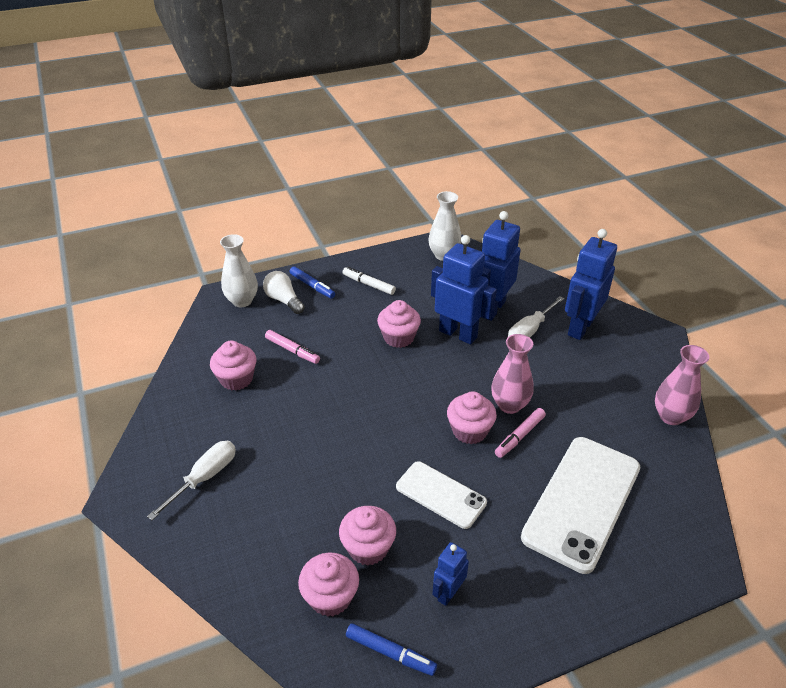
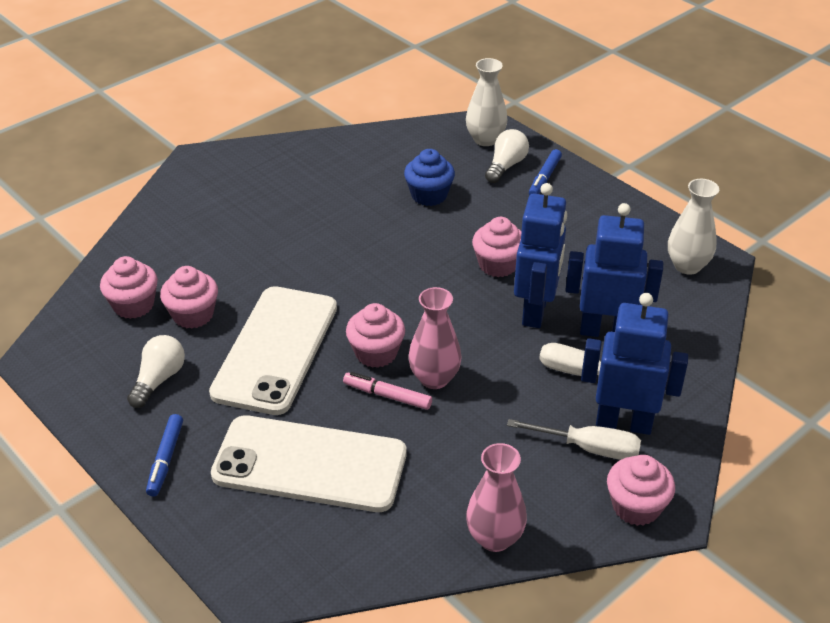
camera: 70 degrees right, 0 degrees up
white screwdriver [147,441,236,520] -> white screwdriver moved to [507,419,641,460]
pink cupcake [210,341,256,391] -> pink cupcake moved to [607,455,675,526]
pink marker [265,330,320,364] -> blue cupcake [404,149,455,206]
white marker [342,267,396,295] -> none
blue marker [346,623,437,676] -> blue marker moved to [146,414,183,497]
white phone [396,461,487,529] -> white phone [209,286,337,415], size x1.73
blue robot [432,542,469,606] -> white light bulb [127,335,185,408]

